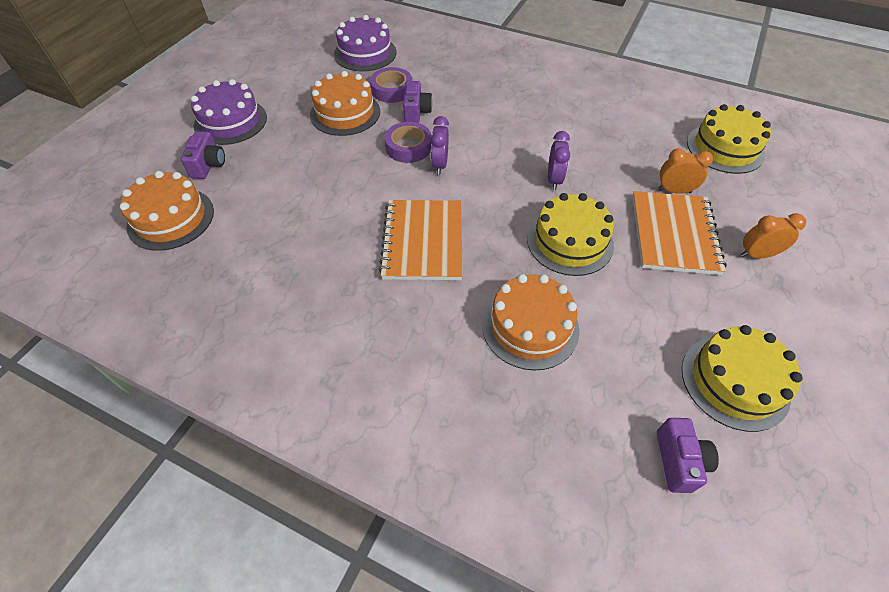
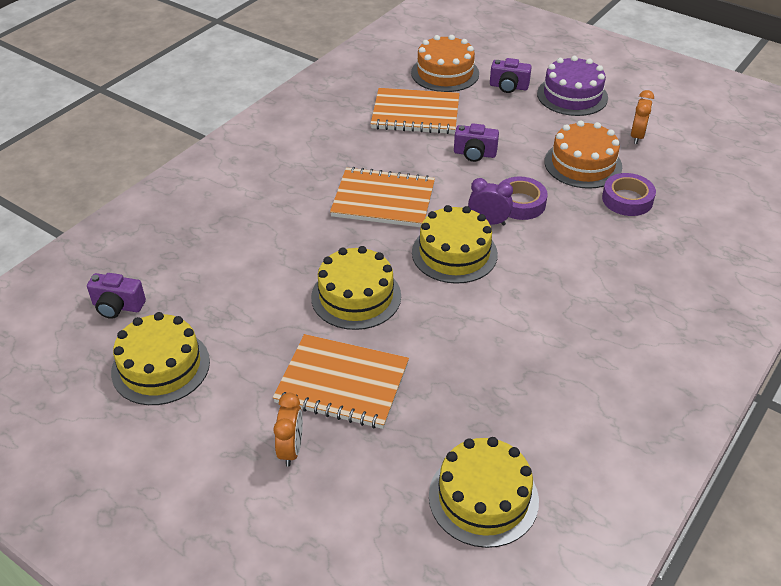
camera: 100 degrees right, 10 degrees down
purple cake [334,15,397,71] -> none
purple camera [403,81,432,123] -> purple camera moved to [454,123,499,162]
orange cake [482,274,579,371] -> none
purple clock [548,131,570,190] -> none
orange clock [658,148,713,194] -> orange clock moved to [631,90,654,144]
none -> orange notebook [371,88,460,134]
none -> yellow cake [412,205,498,284]

